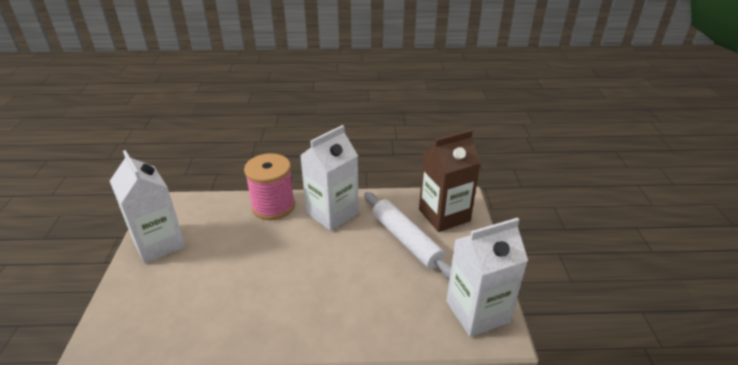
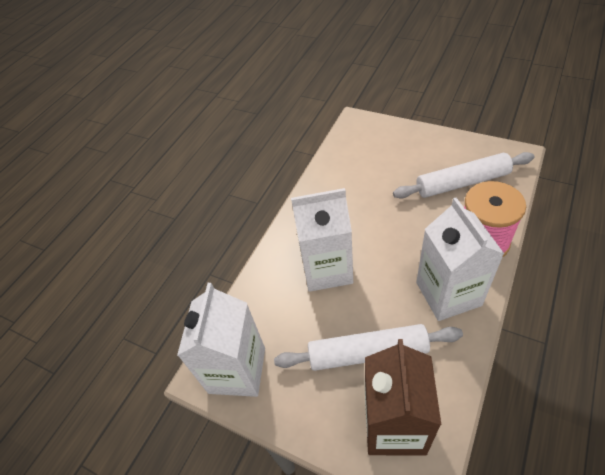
camera: 125 degrees right, 15 degrees up
white carton [110,150,186,264] -> white carton moved to [291,188,353,292]
none -> white rolling pin [393,152,534,199]

